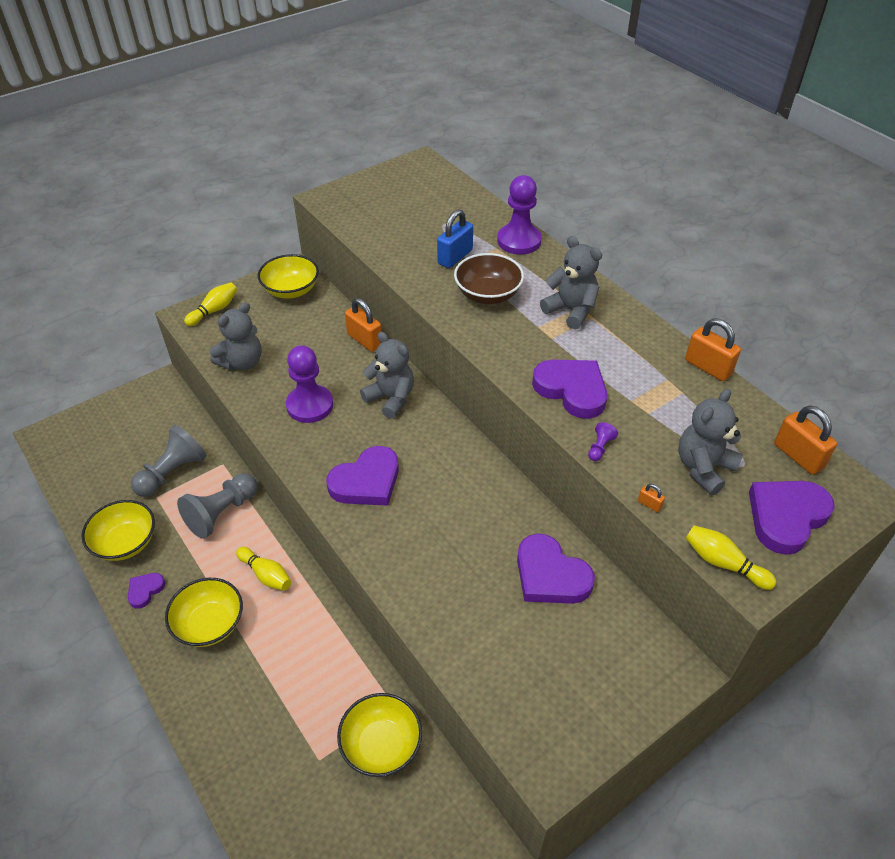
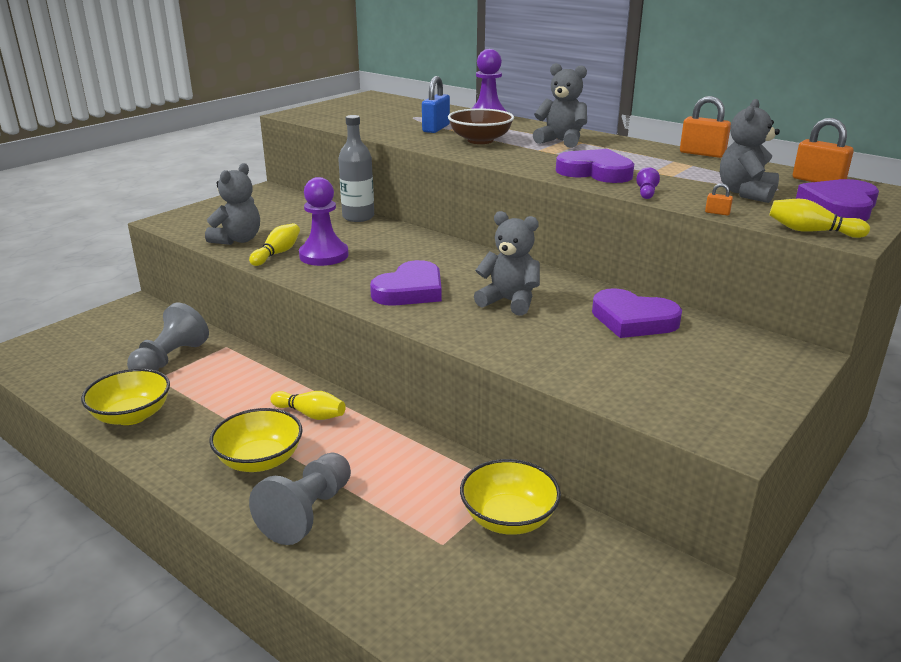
camera: 15 degrees left, 20 degrees down
purple heart [128,573,165,609] -> none
grey pawn [177,473,258,539] -> grey pawn moved to [249,453,351,545]
yellow bowling pin [184,282,237,326] -> yellow bowling pin moved to [249,223,300,266]
yellow bowl [258,254,319,299] -> none
orange padlock [345,298,382,352] -> grey bottle [338,115,374,222]
grey teddy bear [360,332,414,419] -> grey teddy bear moved to [474,211,540,316]

